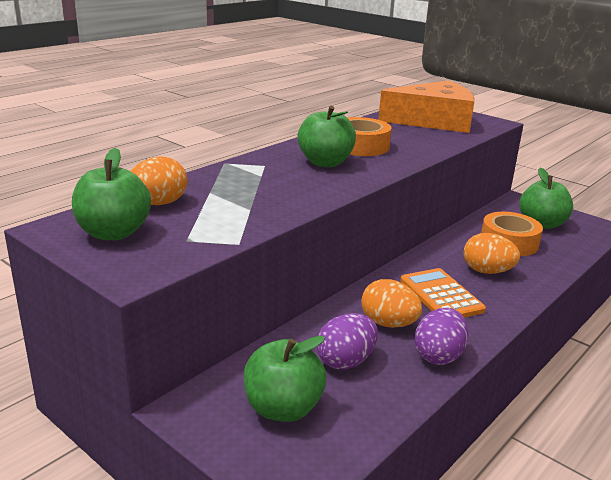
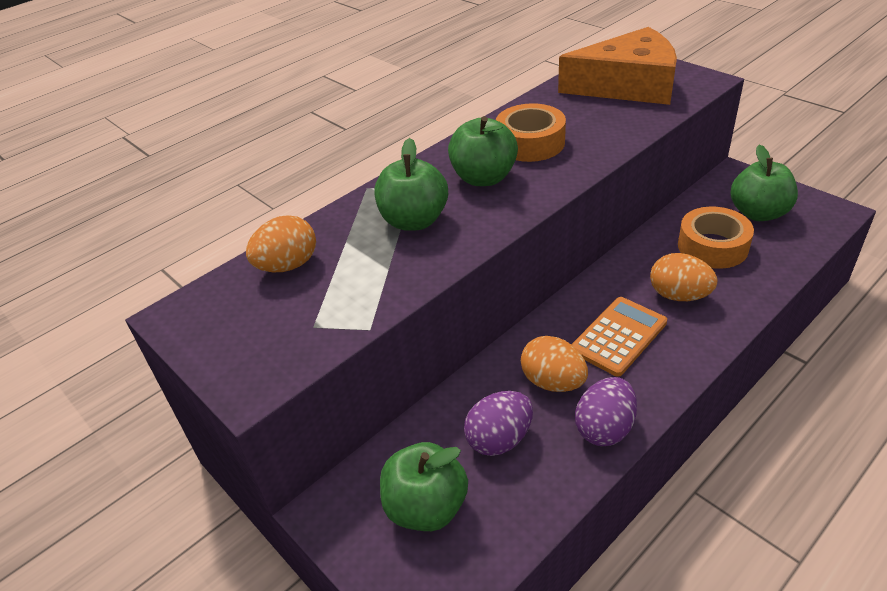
camera: 10 degrees right, 15 degrees up
green apple [72,148,151,240] -> green apple moved to [374,138,448,231]
orange calculator [400,268,486,318] -> orange calculator turned 60 degrees clockwise [571,297,667,377]

